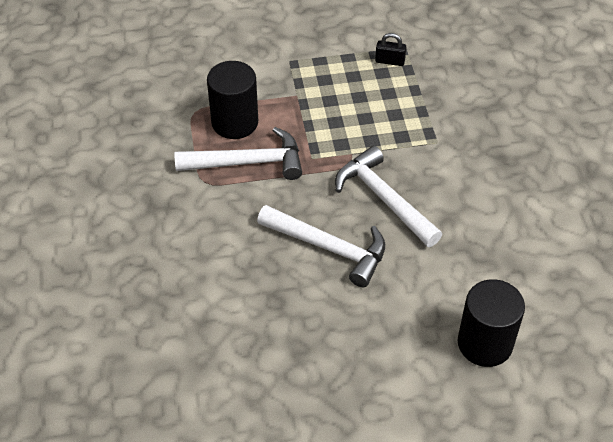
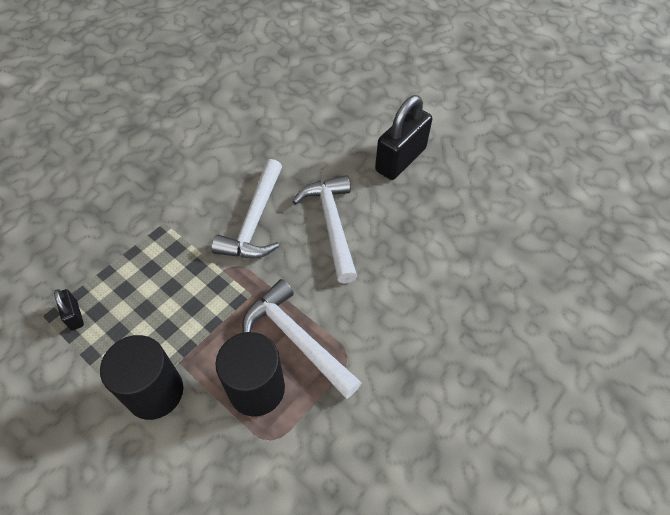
camera: 130 degrees left, 5 degrees up
black cylinder [458,279,525,367] -> black cylinder moved to [100,335,183,420]
none -> black padlock [375,95,432,180]

